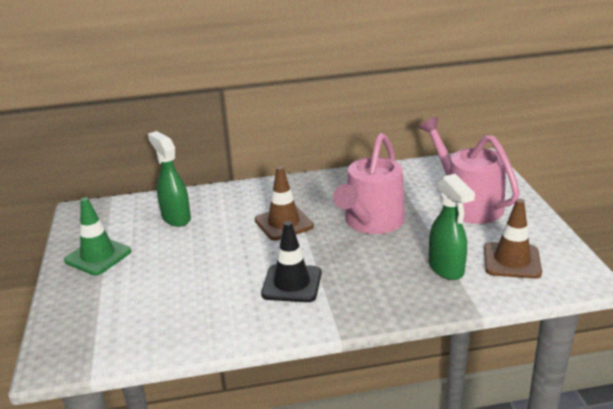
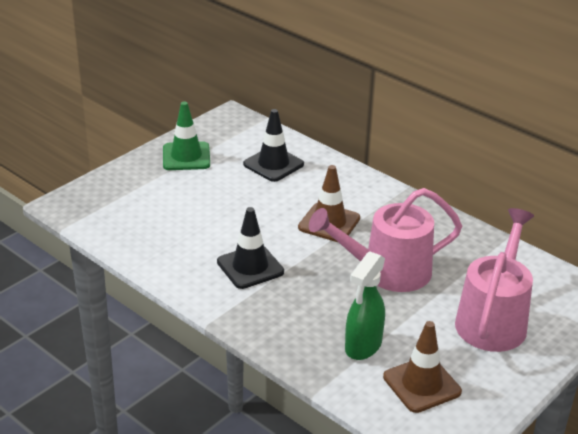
camera: 50 degrees right, 5 degrees up
green spray bottle [148,131,191,227] -> black traffic cone [243,109,304,182]

